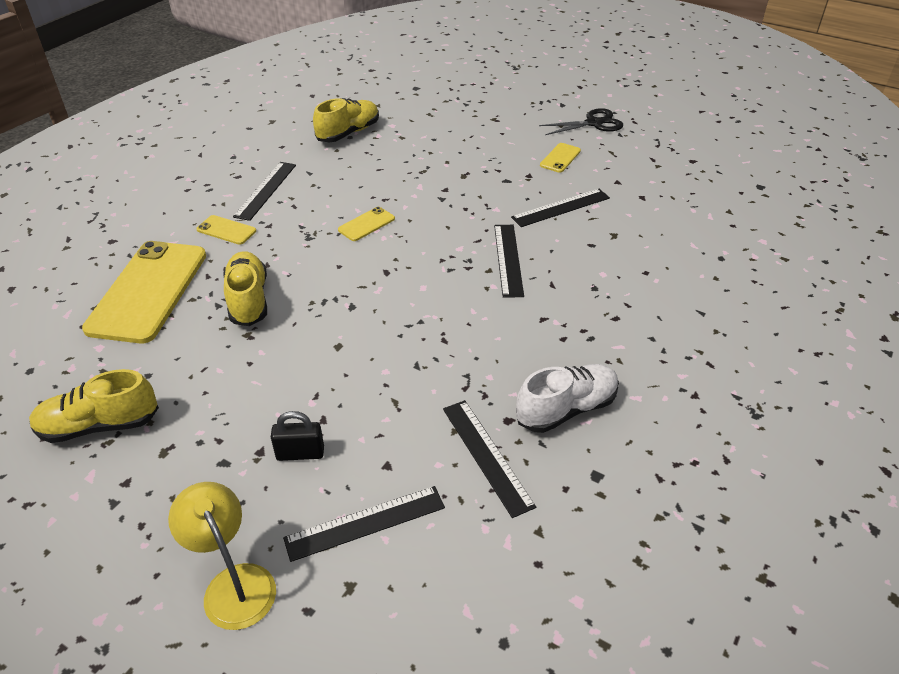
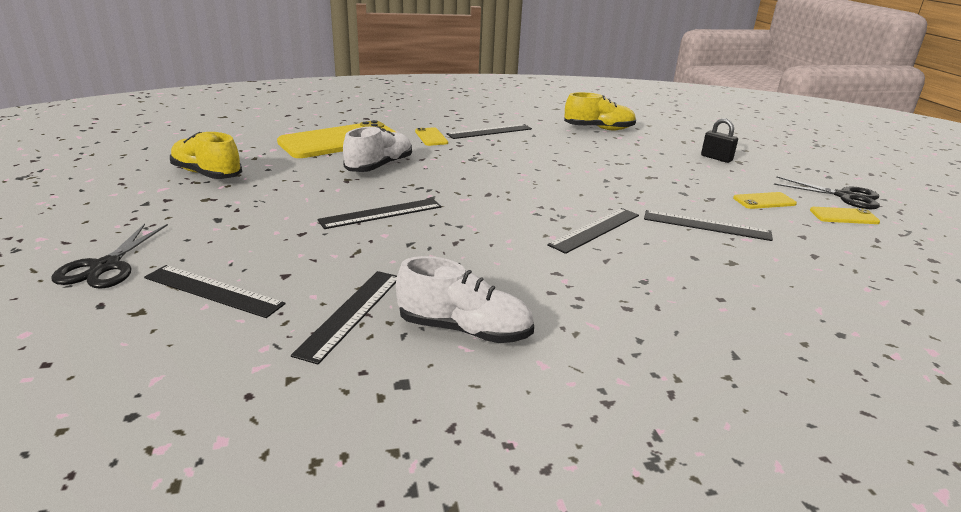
camera: 45 degrees right, 15 degrees down
yellow lamp [168,482,276,630] -> black scissors [51,224,168,289]
yellow shoe [224,251,267,326] -> white shoe [343,126,412,172]
black padlock [271,411,324,461] -> black padlock moved to [701,118,738,163]
yellow phone [338,207,395,241] -> yellow phone moved to [810,207,880,224]
none -> black ruler [317,198,442,229]

